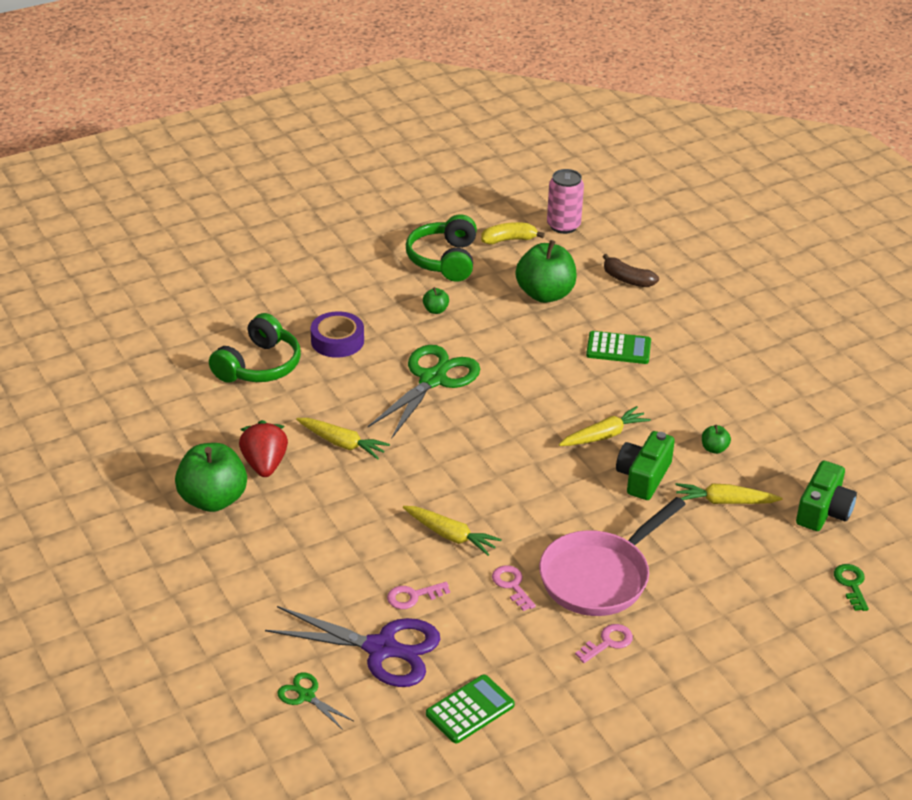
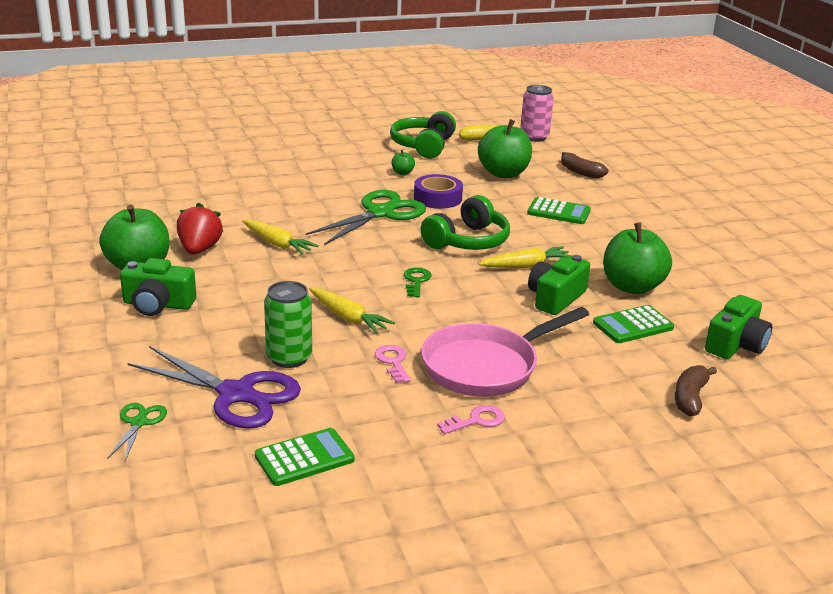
camera: 10 degrees right, 10 degrees down
green headphones [209,313,301,383] -> green headphones moved to [421,195,510,250]
green scissors [277,672,354,730] -> green scissors turned 45 degrees clockwise [107,403,167,461]
purple tape [310,311,364,358] -> purple tape moved to [414,174,463,209]
pink key [387,582,450,609] -> green can [264,281,312,368]
yellow carrot [675,483,782,504] -> green calculator [593,305,674,343]
green apple [702,425,731,454] -> green apple [603,222,672,294], size x2.32
green key [834,564,869,611] -> green key moved to [404,267,431,297]
none -> green camera [120,258,196,316]
none -> brown banana [675,365,717,416]

